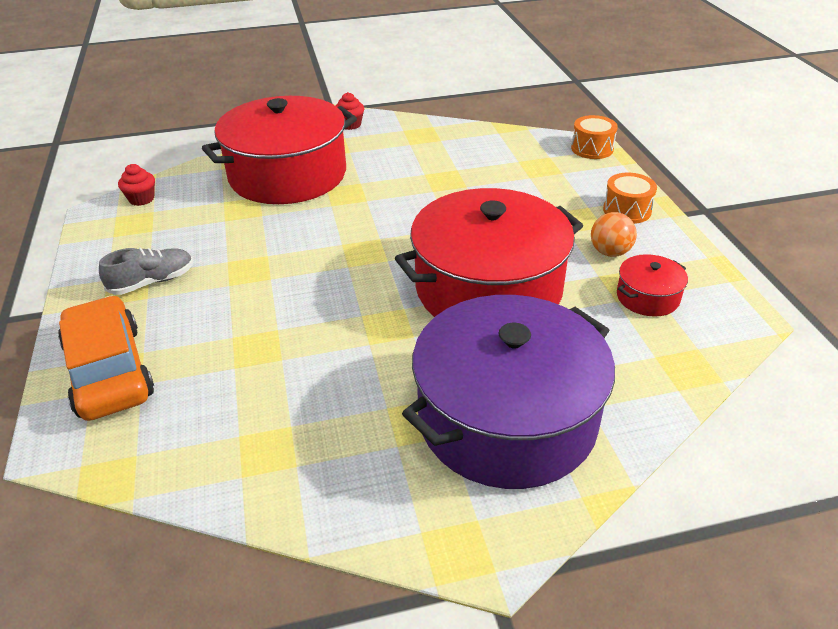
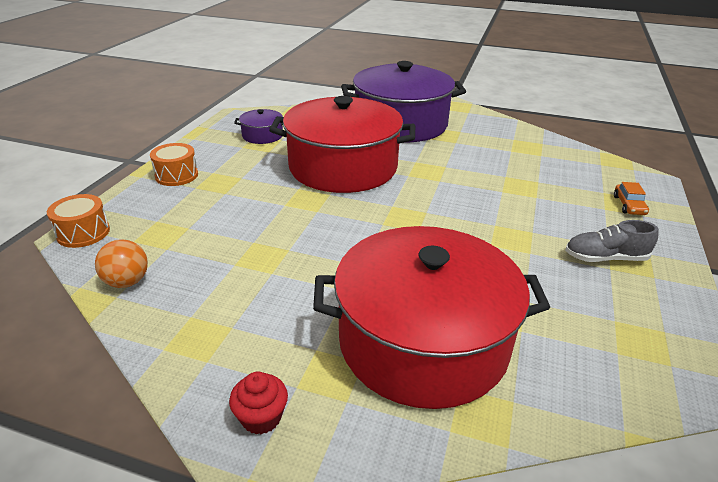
camera: 150 degrees left, 5 degrees down
orange car [58,295,154,421] -> orange car [614,182,649,215], size x0.42
red cupcake [118,164,155,206] -> none
orange ball [591,212,637,257] -> orange ball moved to [95,239,148,288]
red pot [617,254,688,317] -> purple pot [234,109,283,144]

